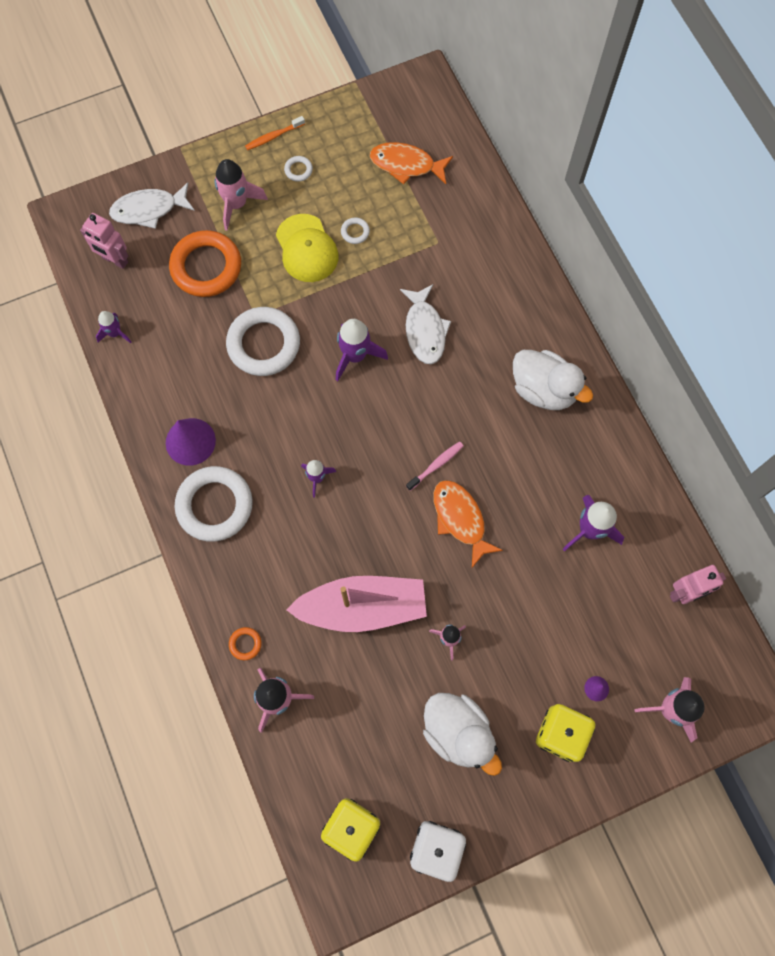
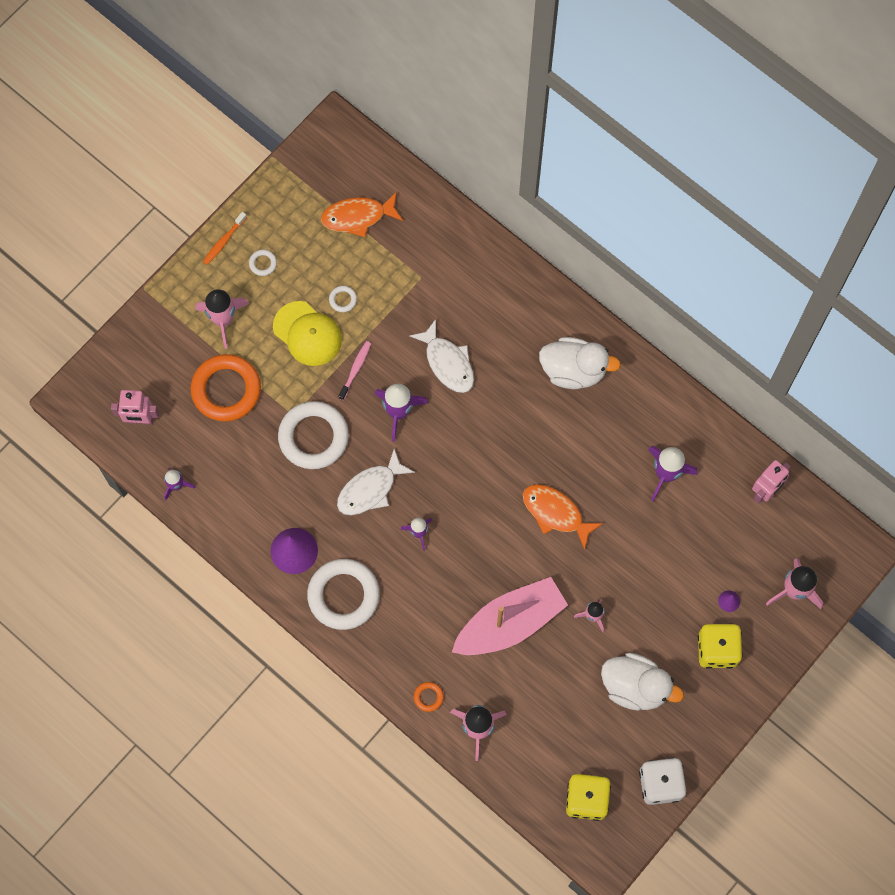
camera: 25 degrees left, 0 degrees up
white fish [109,182,195,229] -> white fish moved to [337,449,415,515]
pink toothbrush [406,441,464,491] -> pink toothbrush moved to [338,341,371,400]

